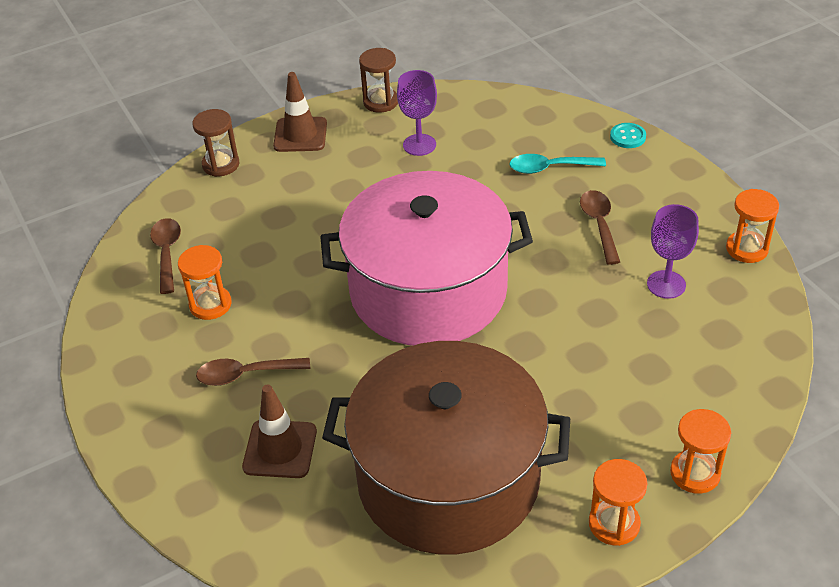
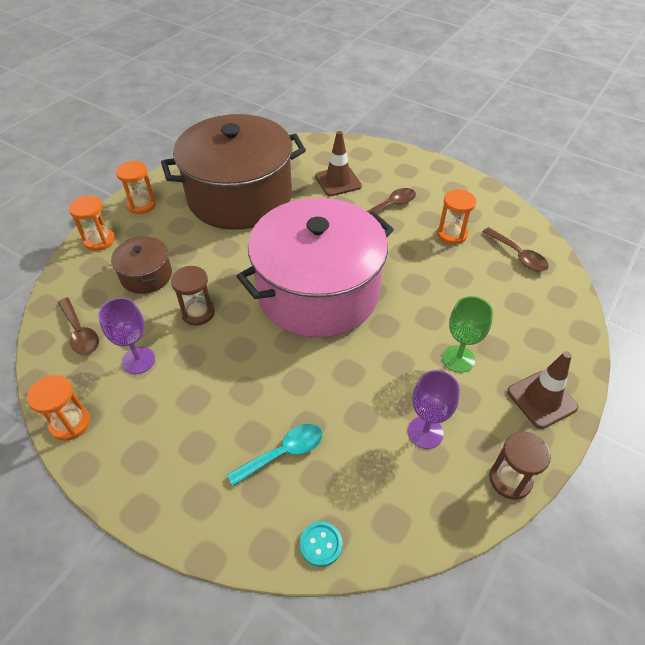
camera: 150 degrees right, 5 degrees up
brown hourglass [192,109,240,177] -> brown hourglass moved to [171,266,215,326]
brown spoon [580,190,620,265] -> brown spoon moved to [58,297,99,355]
turquoise button [610,123,646,148] -> turquoise button moved to [300,521,342,567]
none -> brown pot [111,236,172,294]
none -> green goblet [442,296,493,373]

